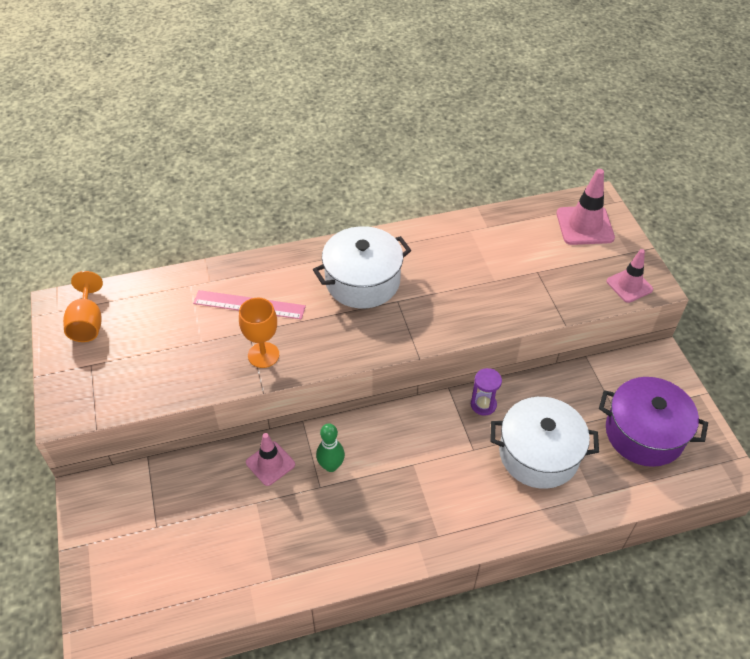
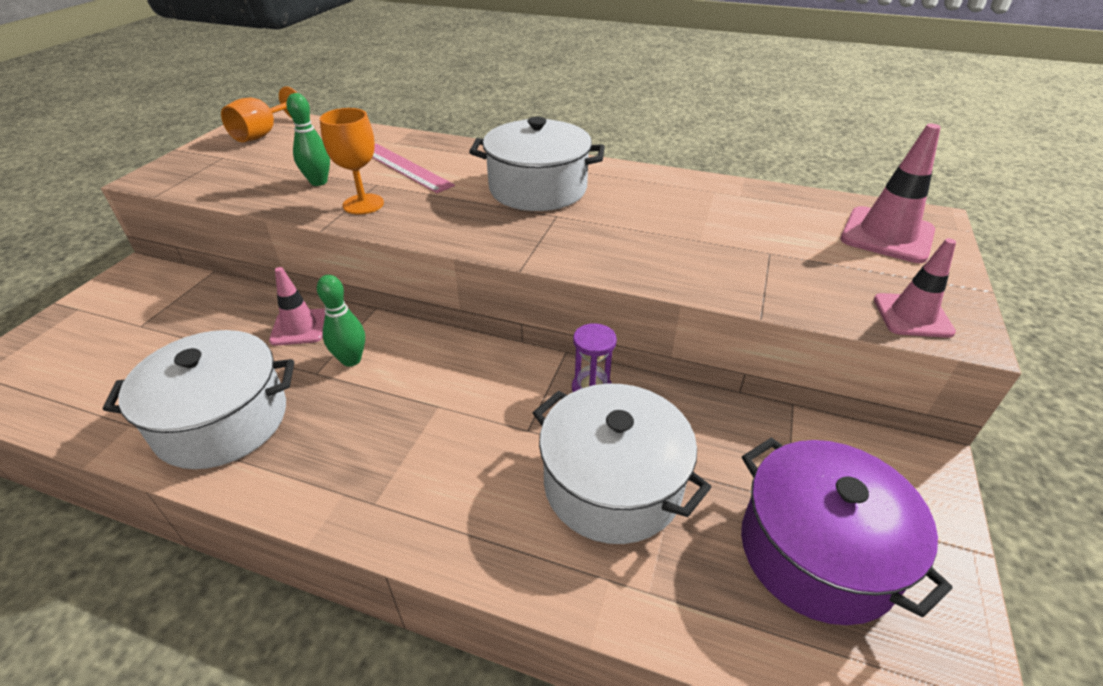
camera: 35 degrees right, 10 degrees down
none -> white pot [103,330,294,469]
none -> green bowling pin [286,93,330,186]

